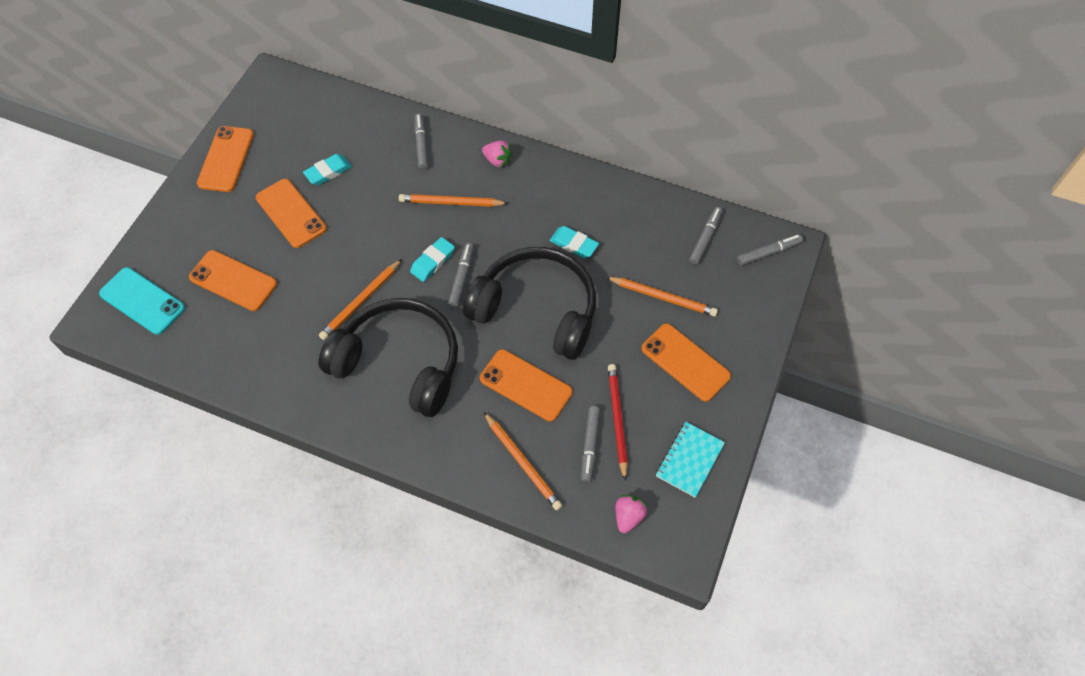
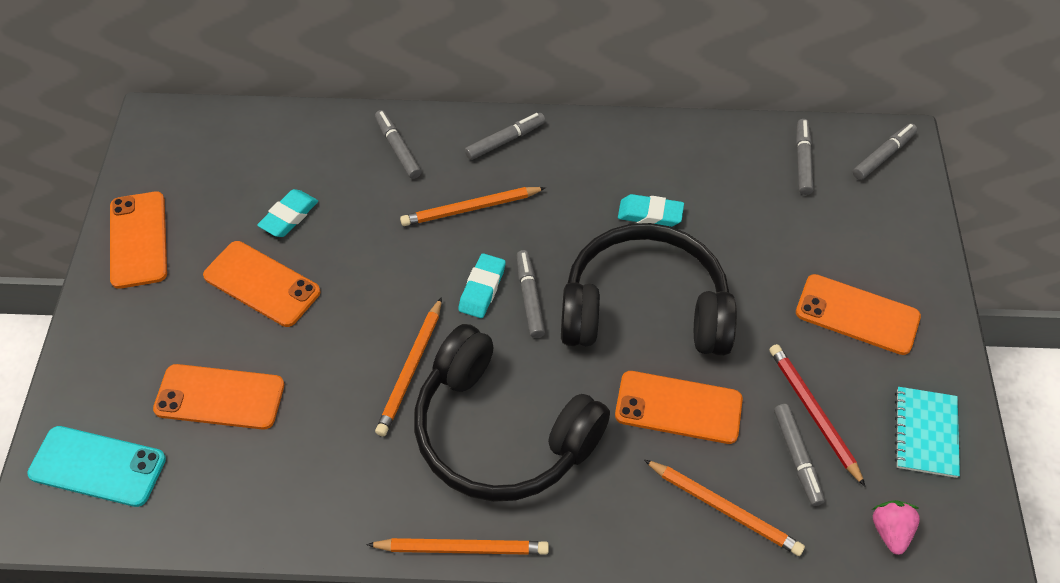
camera: 20 degrees left, 5 degrees down
black headphones [319,298,458,417] -> black headphones turned 150 degrees counterclockwise [414,324,610,502]
pink strawberry [482,141,513,168] -> grey marker [465,113,545,160]
orange pencil [606,277,718,317] -> orange pencil moved to [366,538,549,555]

